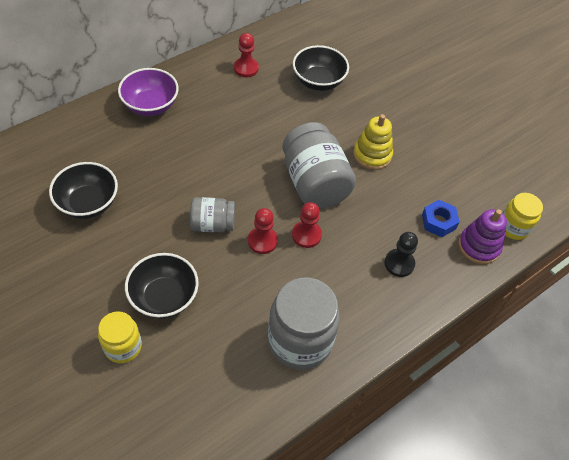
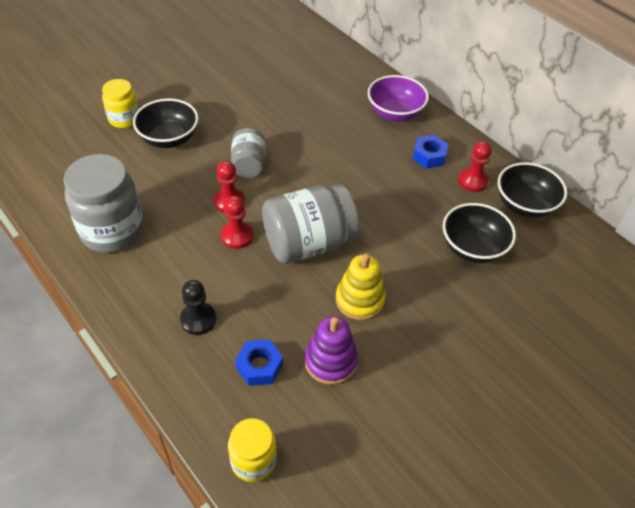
camera: 90 degrees right, 5 degrees down
black bowl [49,162,118,219] -> black bowl moved to [498,162,567,218]
purple stacking toy [458,209,507,264] -> purple stacking toy moved to [305,316,358,385]
none -> blue nut [413,135,448,169]

